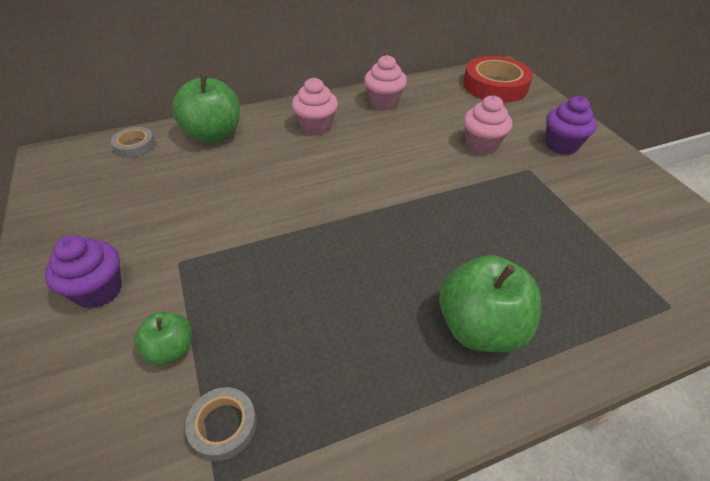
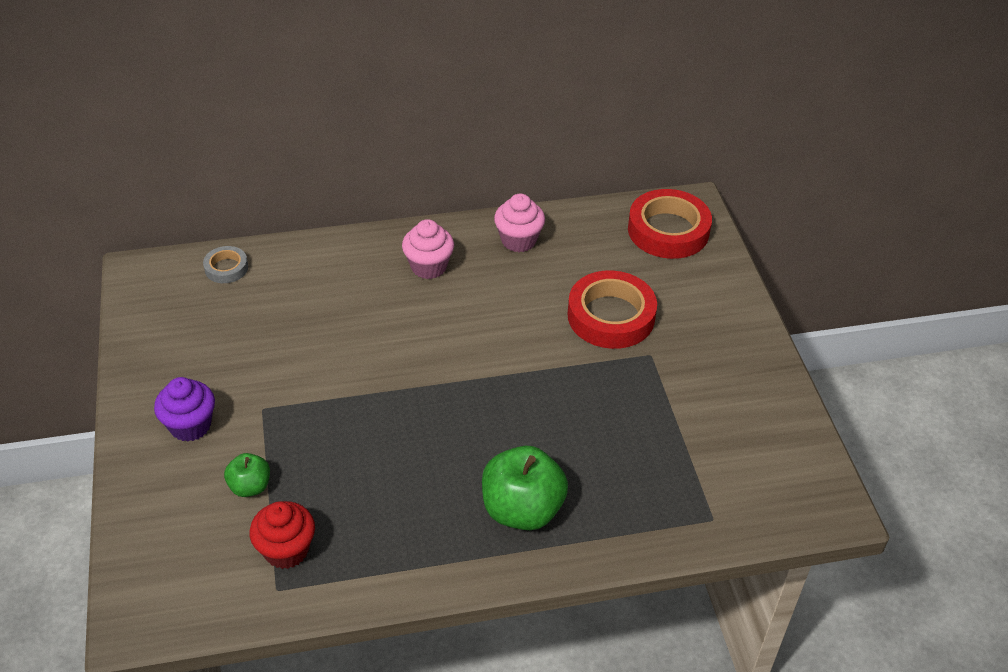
camera: 10 degrees right, 0 degrees up
green apple [172,74,240,143] -> none
grey tape [185,387,257,461] -> red cupcake [249,501,315,569]
pink cupcake [464,95,512,154] -> red tape [567,270,657,349]
purple cupcake [545,96,597,155] -> none

